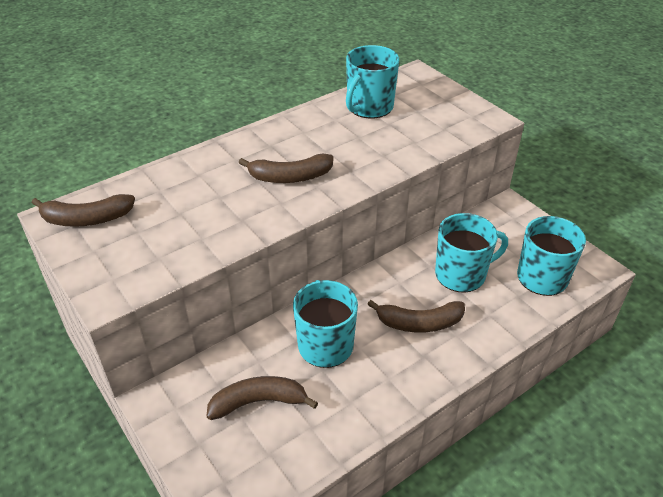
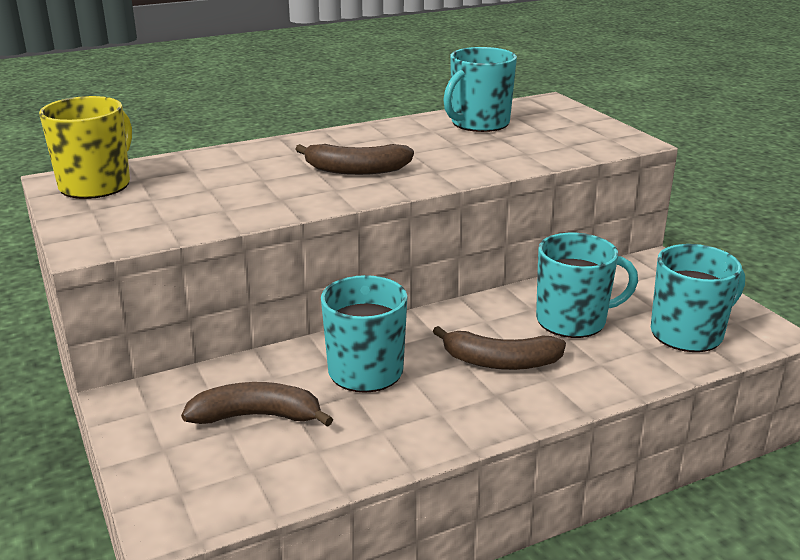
camera: 10 degrees right, 15 degrees down
brown banana [32,194,135,227] -> yellow mug [39,96,132,199]

